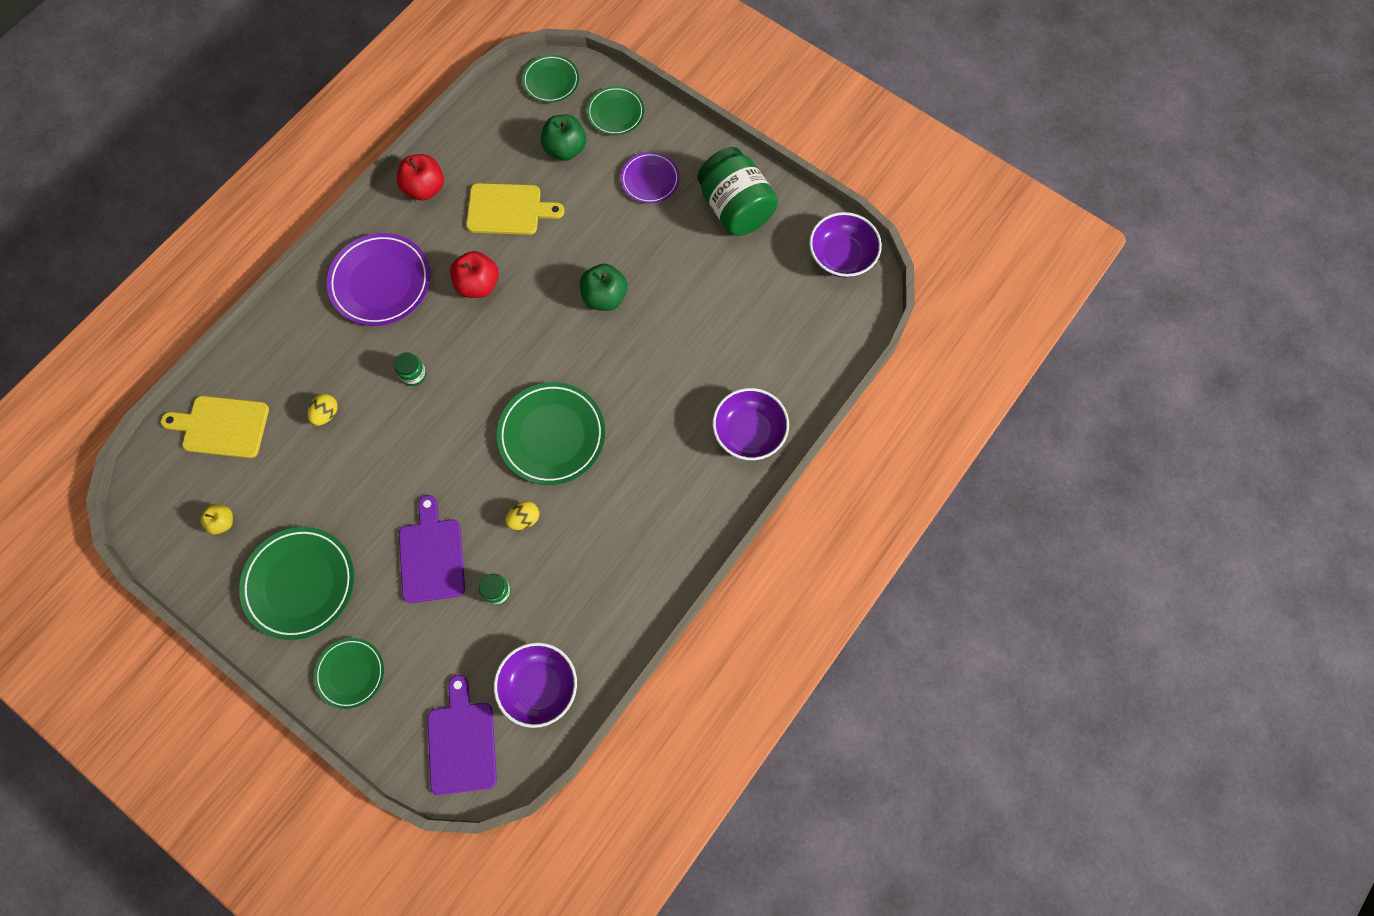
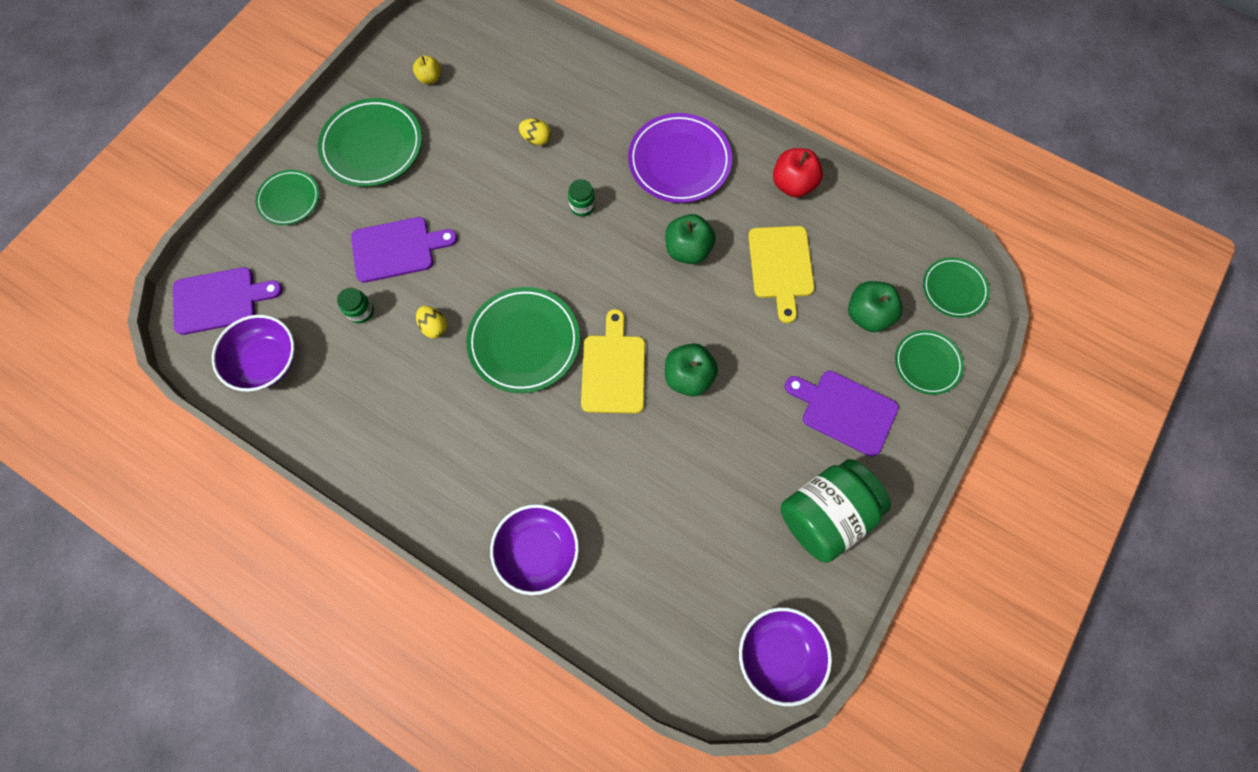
camera: 85 degrees right, 0 degrees up
yellow cutting board [161,396,269,458] -> yellow cutting board moved to [581,309,645,414]
red apple [450,251,499,298] -> green apple [665,214,716,264]
purple plate [621,152,680,204] -> purple cutting board [785,371,899,457]

